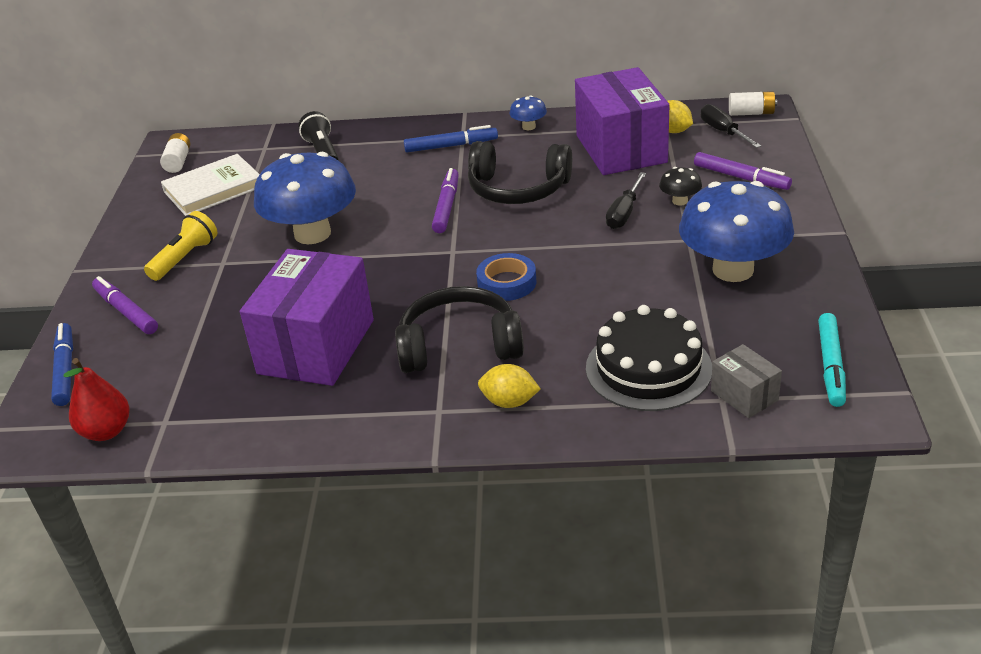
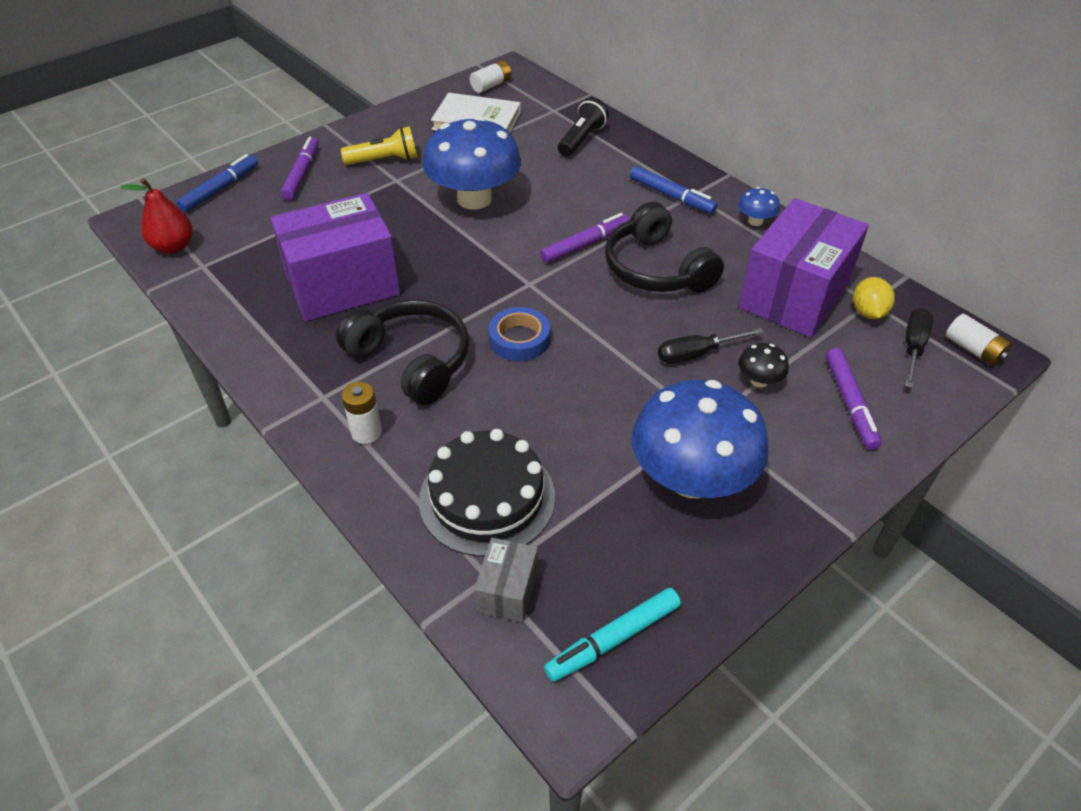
camera: 45 degrees right, 10 degrees up
yellow lemon [478,364,540,408] -> white battery [342,382,382,444]

